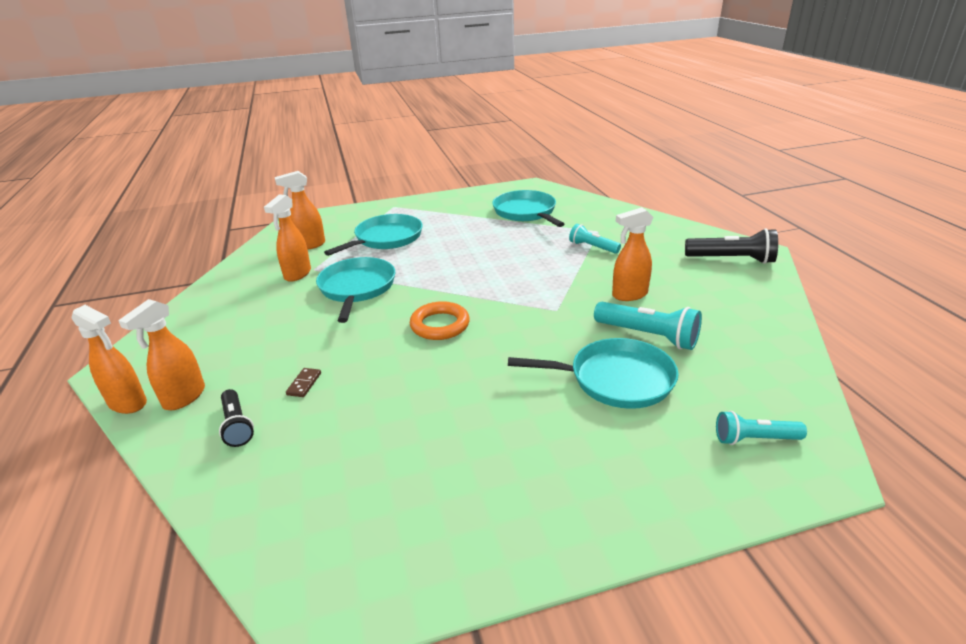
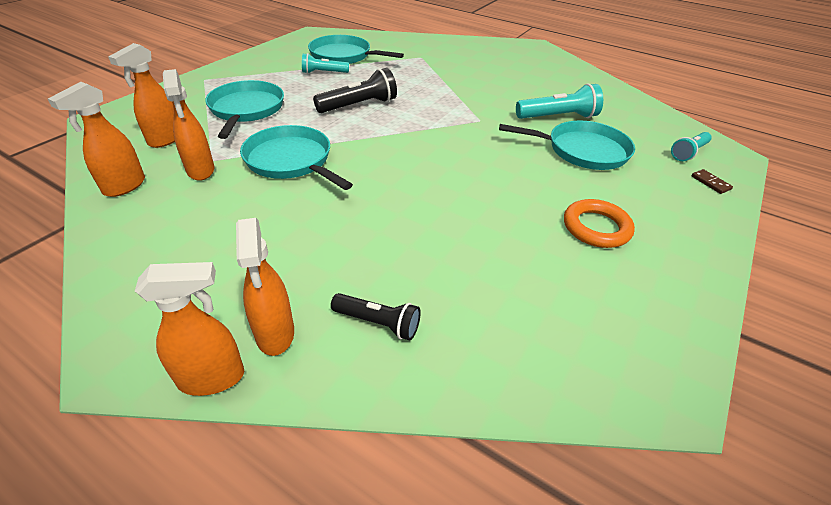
camera: 45 degrees left, 10 degrees up
brown domino [286,368,321,397] -> brown domino moved to [692,169,733,194]
orange ring [410,301,470,340] -> orange ring moved to [564,199,635,248]
turquoise pan [508,338,679,409] -> turquoise pan turned 45 degrees clockwise [499,121,635,170]
turquoise flashlight [569,224,621,254] -> turquoise flashlight moved to [302,53,349,74]
orange spray bottle [612,207,653,301] -> orange spray bottle moved to [48,82,145,197]
black flashlight [685,228,778,264] -> black flashlight moved to [313,68,397,113]

